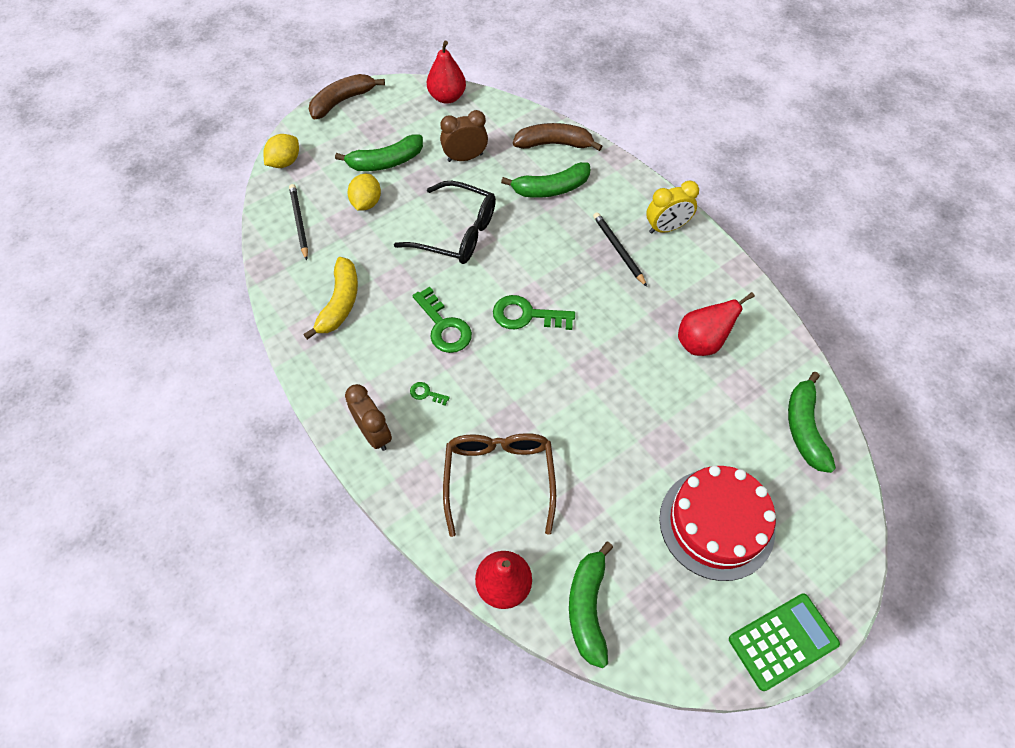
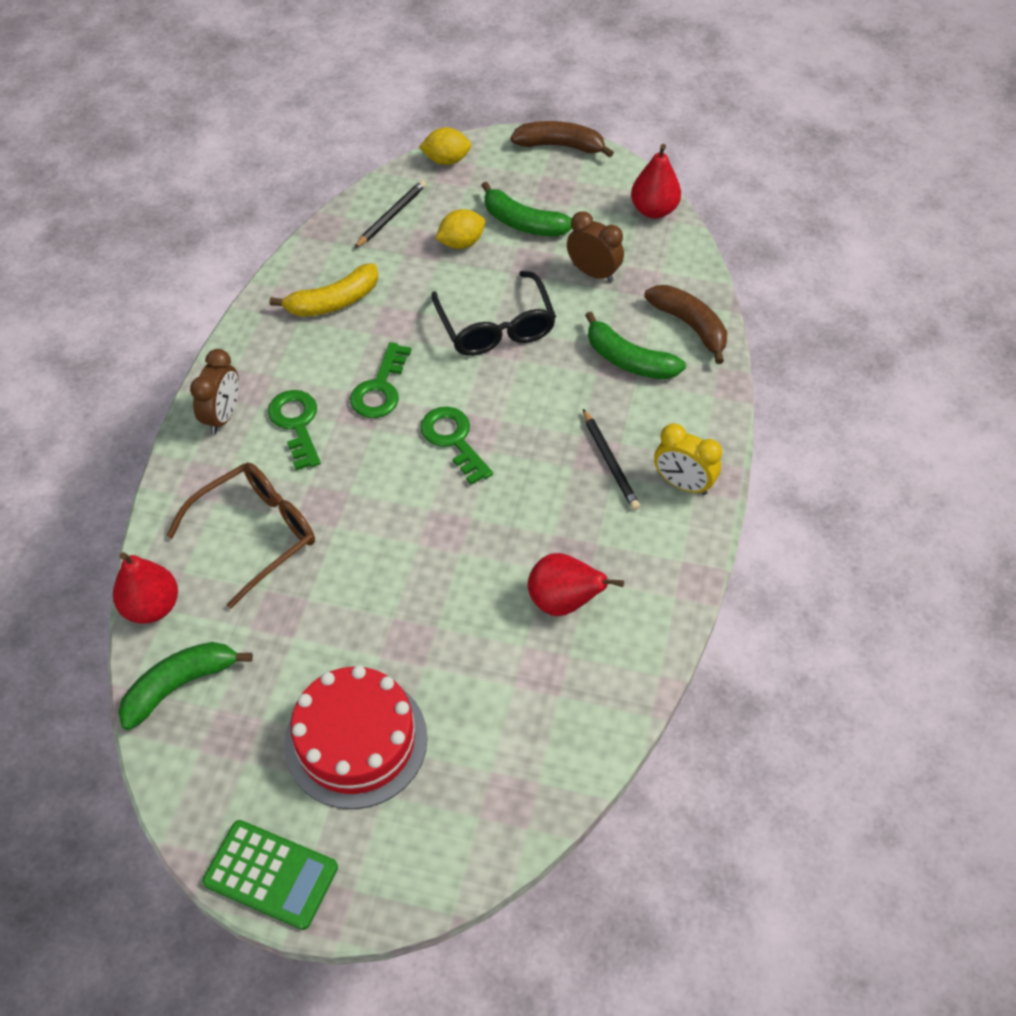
camera: 50 degrees right, 5 degrees down
green key [410,382,450,405] -> green key [268,390,321,470], size x2.13
black pencil [593,212,647,287] -> black pencil turned 135 degrees clockwise [583,409,640,510]
green banana [788,372,836,473] -> none

